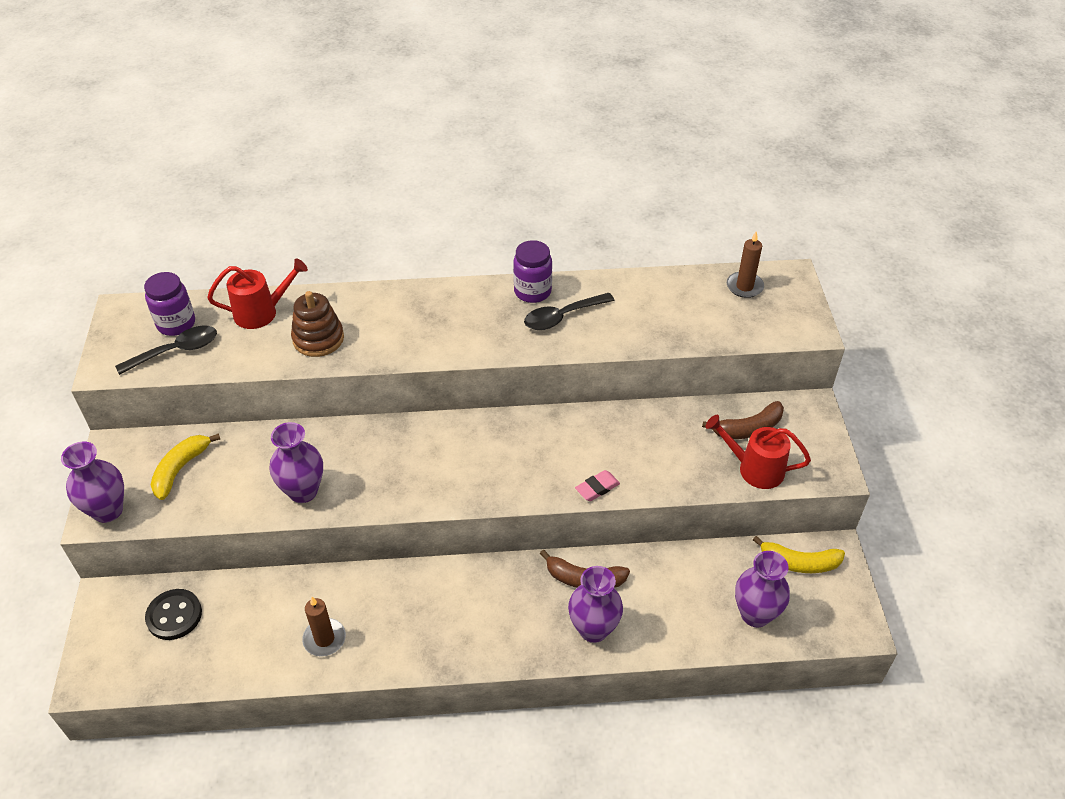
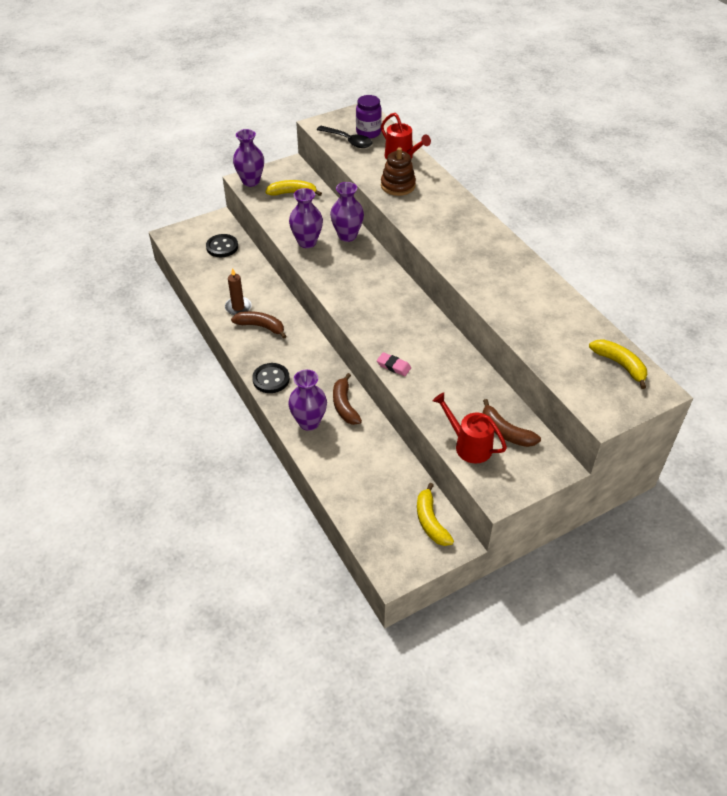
camera: 65 degrees right, 0 degrees up
purple jar [513,240,552,303] -> none
black spoon [524,293,615,330] -> none
red watering can [706,415,811,489] -> red watering can turned 45 degrees counterclockwise [433,393,507,464]
brown candle [727,232,764,298] -> yellow banana [589,339,647,389]
purple vase [735,551,790,627] -> purple vase moved to [330,182,364,242]
none -> brown banana [231,311,286,339]
none -> black button [252,363,290,393]

